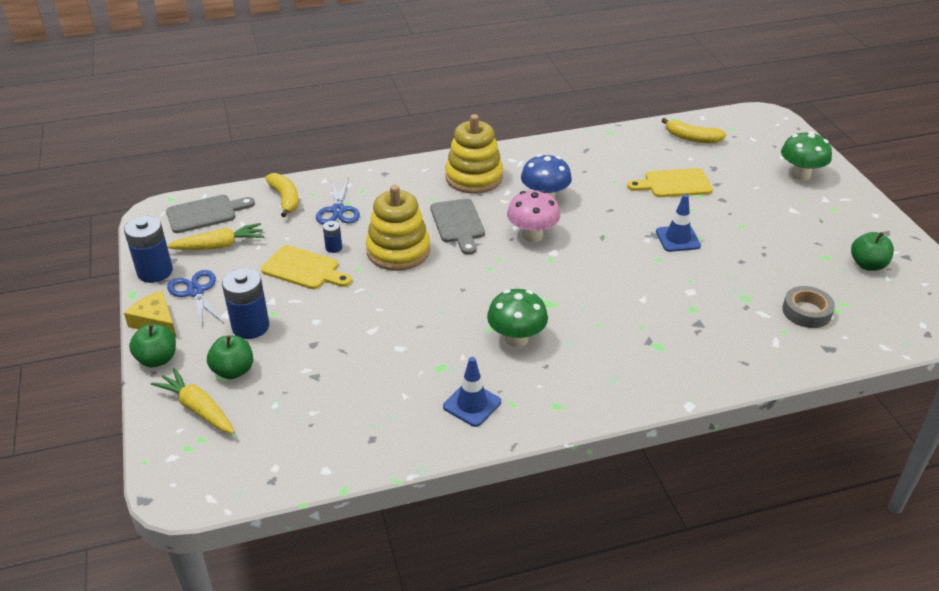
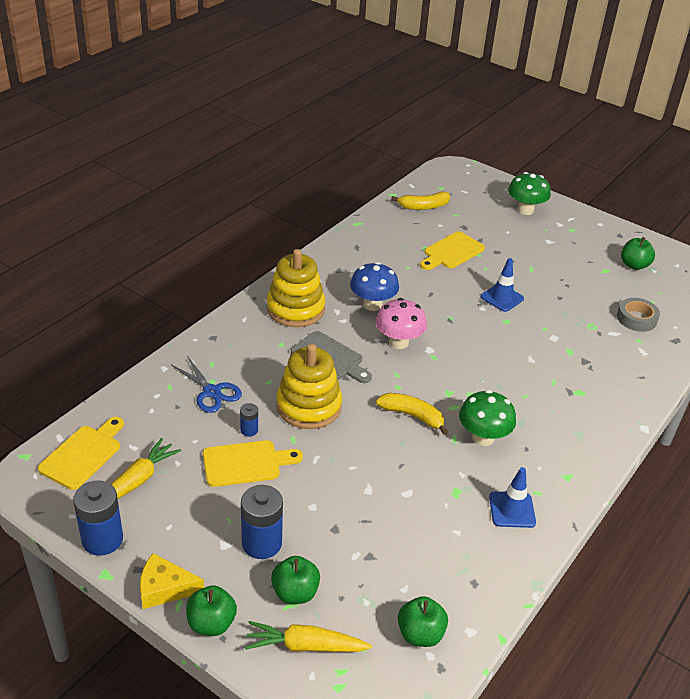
camera: 40 degrees left, 0 degrees up
grey cutting board [166,195,255,233] -> yellow cutting board [38,417,124,490]
blue scissors [167,270,224,329] -> none
yellow banana [265,173,299,217] -> yellow banana moved to [376,393,448,435]
none -> green apple [398,596,448,647]

